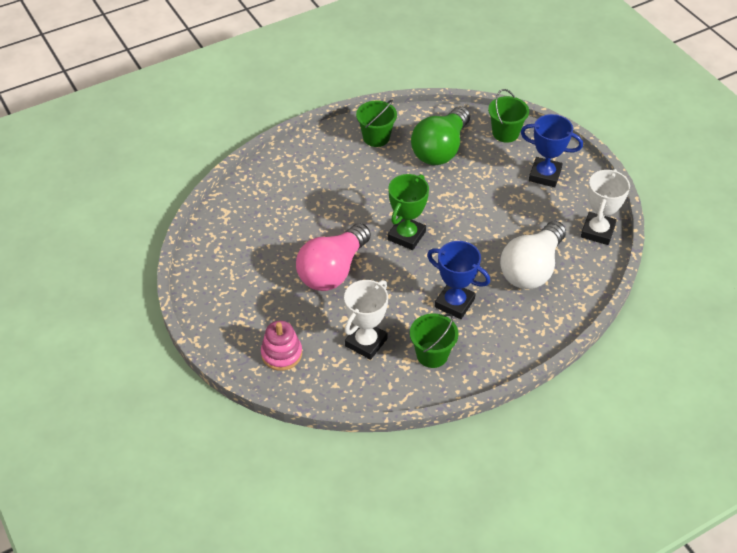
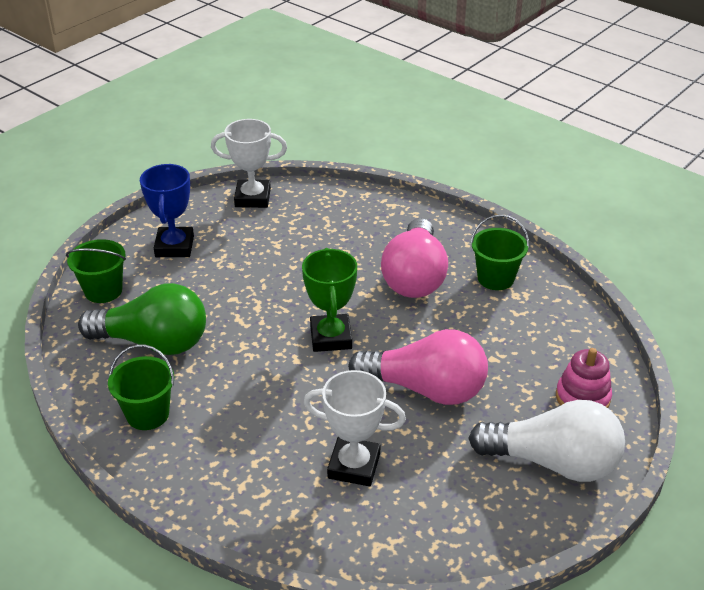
camera: 110 degrees left, 10 degrees down
white trophy [344,280,388,360] -> white trophy moved to [304,370,406,486]
green trophy [388,174,429,250] -> green trophy turned 75 degrees clockwise [302,248,357,352]
blue trophy [427,241,490,319] -> pink light bulb [381,218,448,298]
white light bulb [500,221,566,289] -> white light bulb moved to [468,400,625,482]

